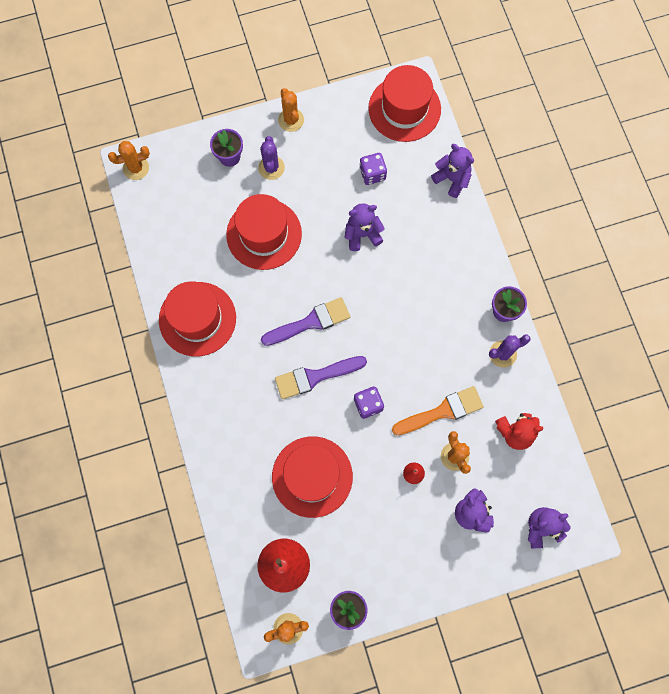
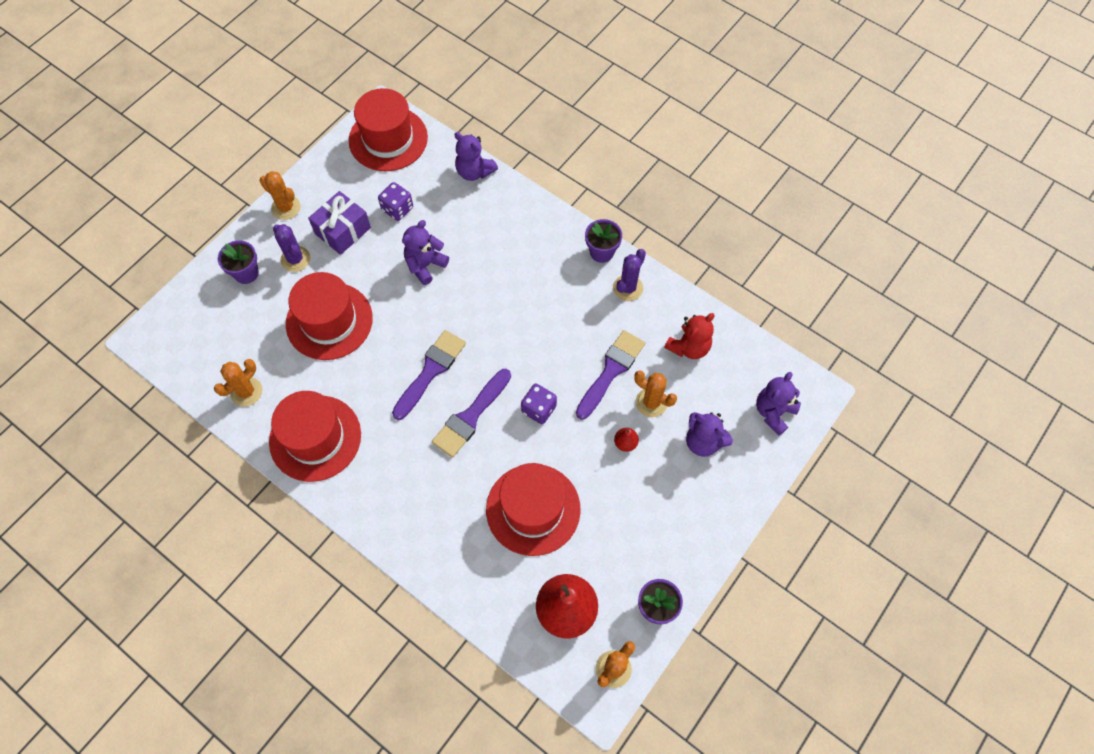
camera: 35 degrees left, 10 degrees down
orange cactus [108,141,150,180] -> orange cactus moved to [214,359,262,406]
orange brush [392,386,484,435] -> purple brush [576,330,645,420]
purple teddy bear [431,144,474,198] -> purple teddy bear turned 150 degrees counterclockwise [454,132,498,181]
none -> purple gift [308,191,371,255]

